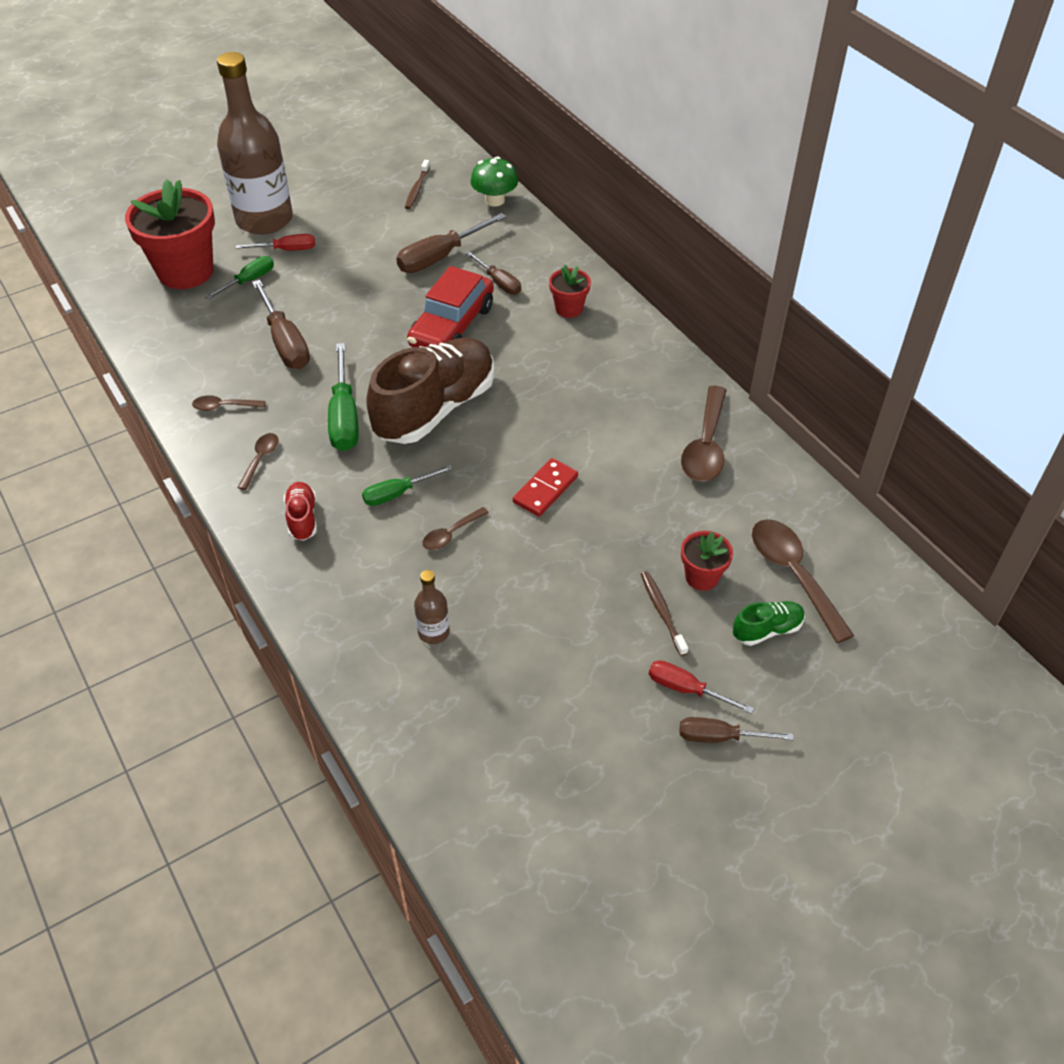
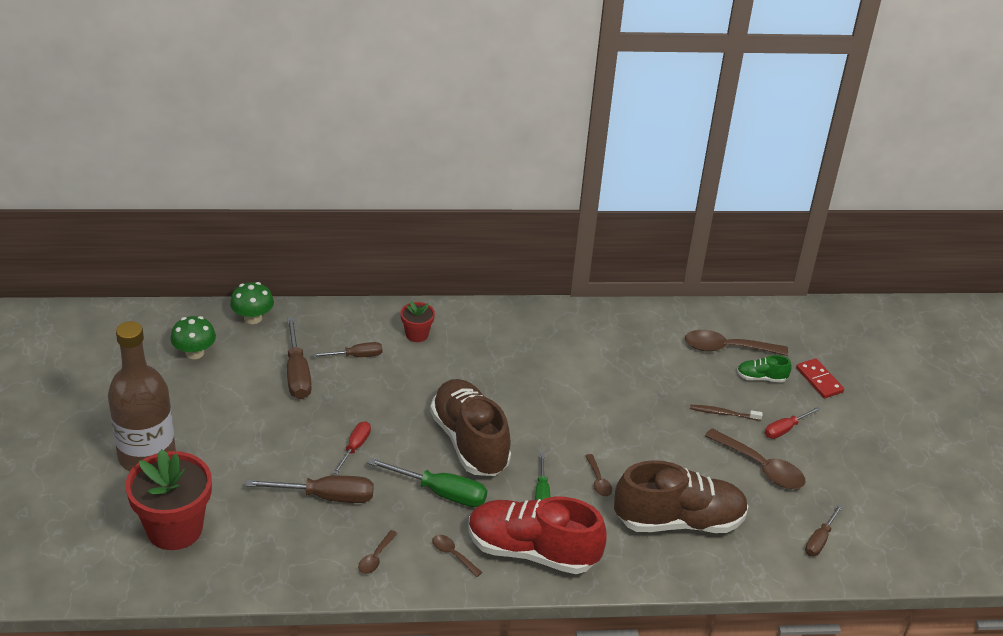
camera: 65 degrees left, 10 degrees down
green screwdriver [205,256,274,299] -> none
red screwdriver [236,234,315,250] -> red screwdriver moved to [333,421,371,474]
red shoe [284,482,317,541] -> red shoe [468,497,607,574], size x2.33
brown toothbrush [405,160,430,209] -> green mushroom [171,316,216,359]
red car [407,266,494,347] -> none
brown bottle [414,570,450,644] -> brown shoe [614,460,748,533]
red domino [513,458,578,517] -> red domino moved to [796,358,844,399]
brown screwdriver [679,717,794,743] -> brown screwdriver moved to [805,504,843,556]
brown spoon [681,386,727,482] -> brown spoon moved to [705,428,805,489]
red flower pot [681,531,733,591] -> none
green shoe [733,601,805,646] -> green shoe turned 90 degrees counterclockwise [737,355,792,383]

